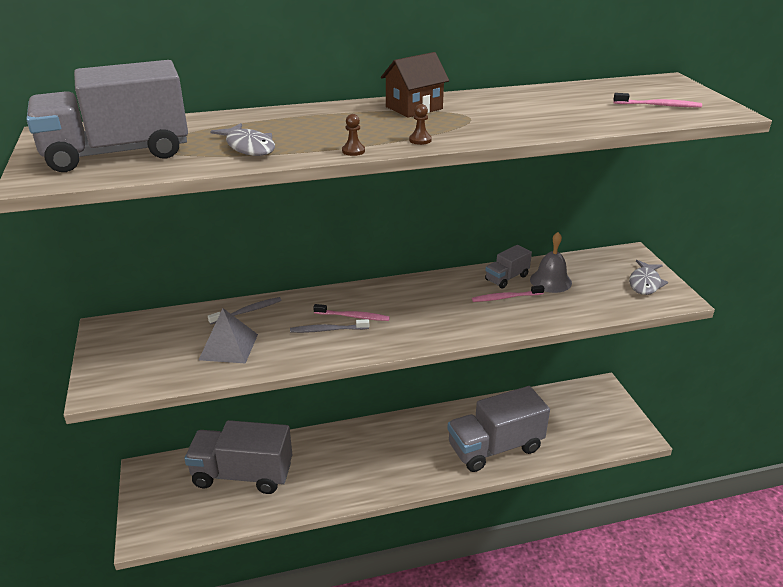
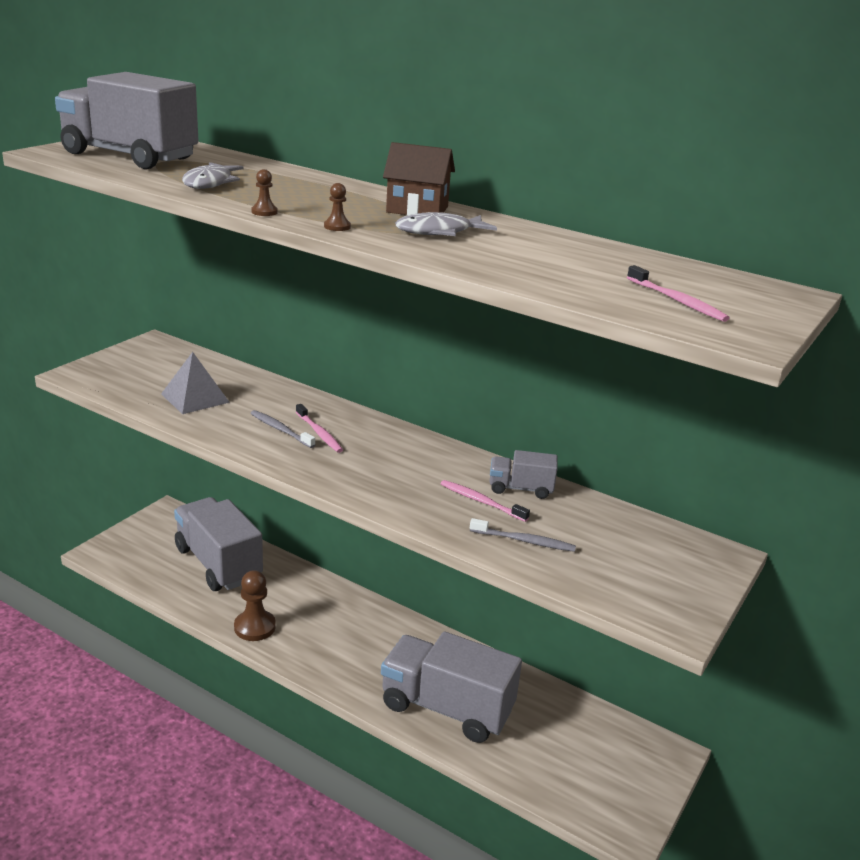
camera: 45 degrees right, 5 degrees down
grey toothbrush [208,297,282,325] -> grey toothbrush moved to [470,518,576,552]
grey bell [530,232,572,293] -> none
grey fish [629,260,668,295] -> grey fish moved to [395,212,497,236]
none -> brown pawn [234,570,276,641]

